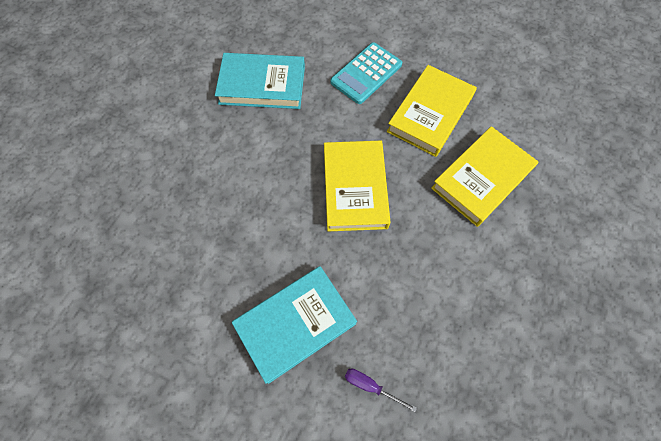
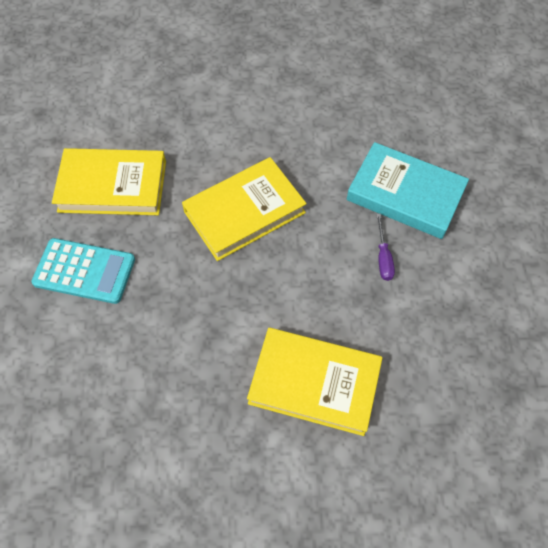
camera: 120 degrees left, 5 degrees down
turquoise book [215,53,305,109] -> none
purple screwdriver [345,369,417,412] -> purple screwdriver moved to [376,214,395,281]
yellow book [431,126,538,227] -> yellow book moved to [247,328,382,436]

